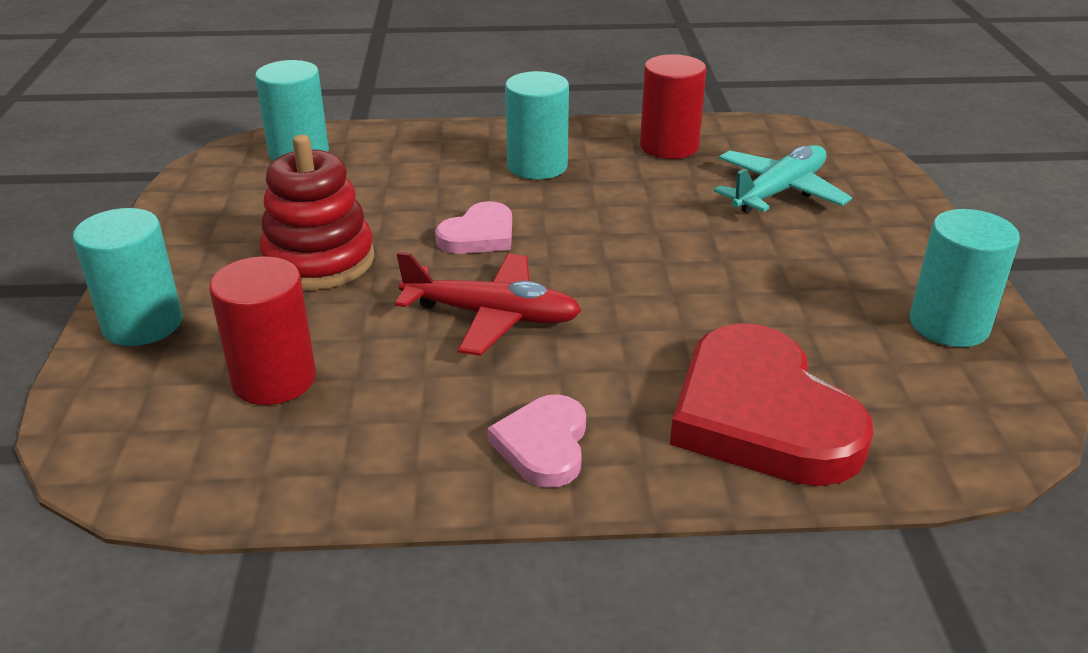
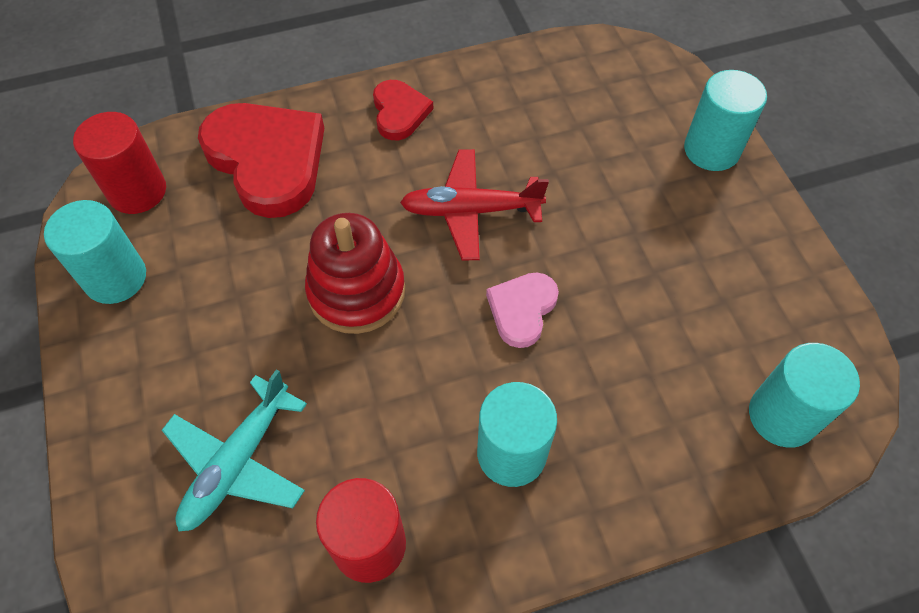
camera: 165 degrees right, 25 degrees up
red cylinder [209,256,316,405] -> red cylinder moved to [73,112,166,214]
red stacking toy [259,135,375,290] -> red stacking toy moved to [305,213,405,334]
pink heart [487,394,586,488] -> red heart [373,80,433,140]

